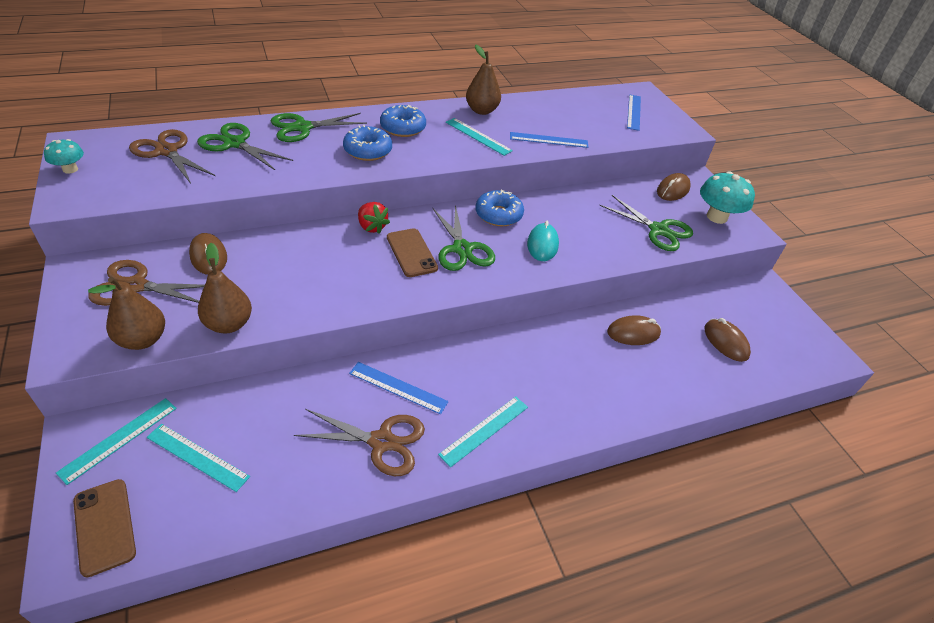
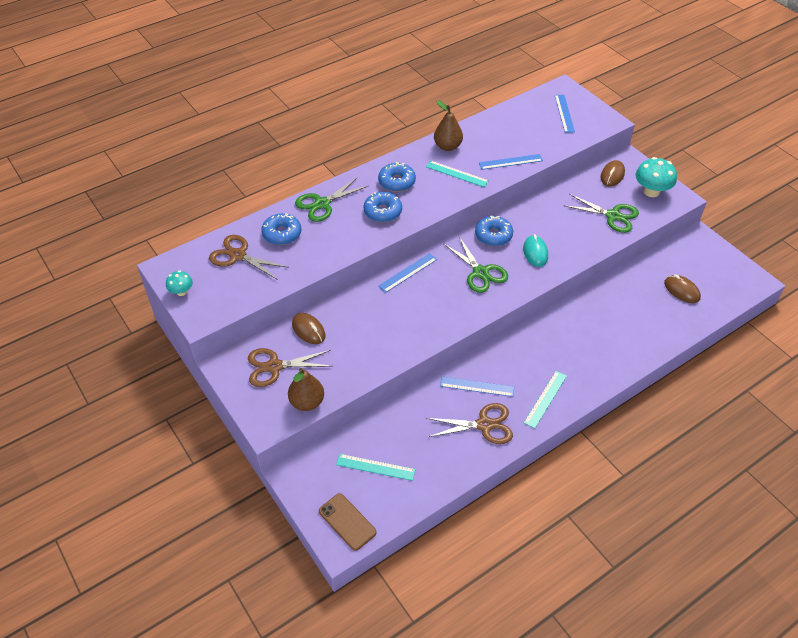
camera: 10 degrees left, 5 degrees up
turquoise ruler [56,398,177,485] -> none
green scissors [197,123,293,170] -> blue donut [261,213,301,245]
brown pear [198,243,252,333] -> none
red strawberry [358,202,390,234] -> blue ruler [378,253,437,293]
brown phone [387,228,438,277] -> none
brown mouse [607,315,661,345] -> none

